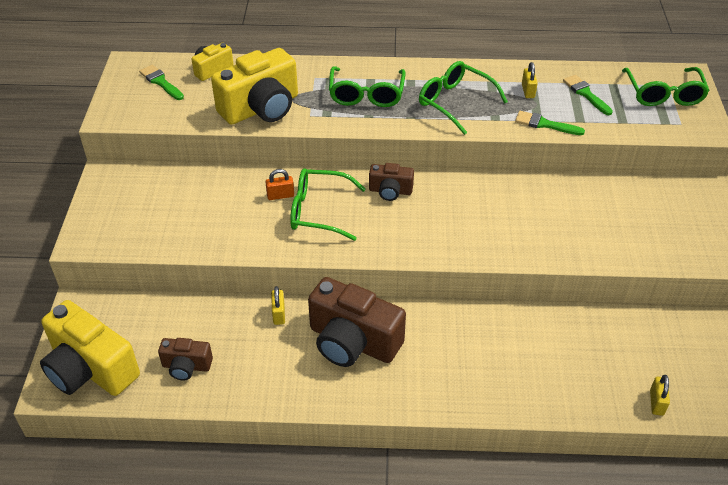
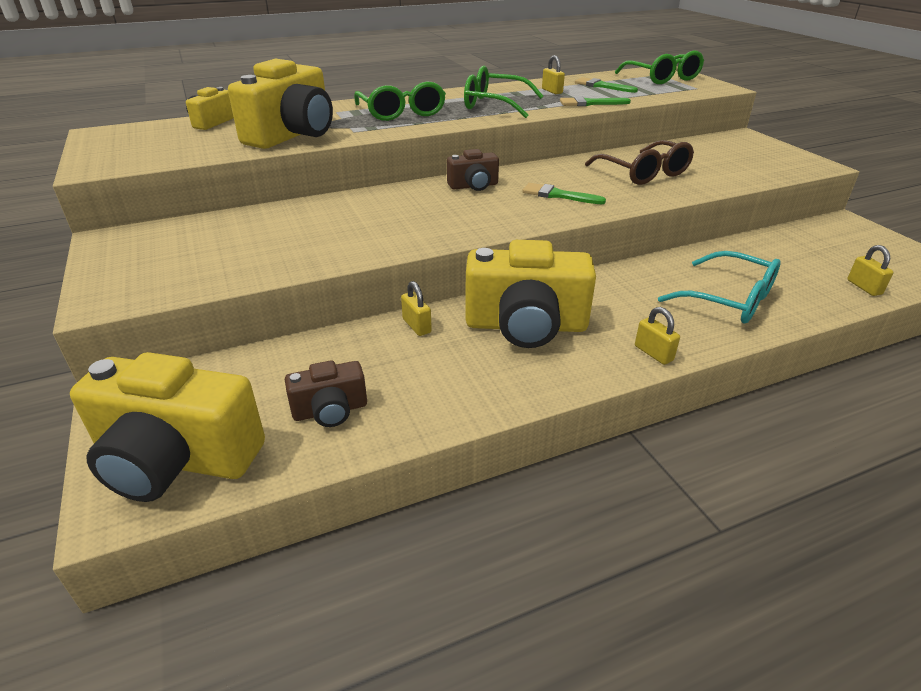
camera: 25 degrees left, 10 degrees down
green brush [139,65,184,100] -> green brush moved to [522,183,606,204]
orange padlock [266,169,294,200] -> none
green glasses [290,169,366,241] -> none
brown camera [308,277,406,367] -> yellow camera [465,240,596,348]
none -> brown glasses [585,140,694,185]
none -> yellow padlock [635,307,680,365]
none -> turquoise glasses [658,251,781,324]

